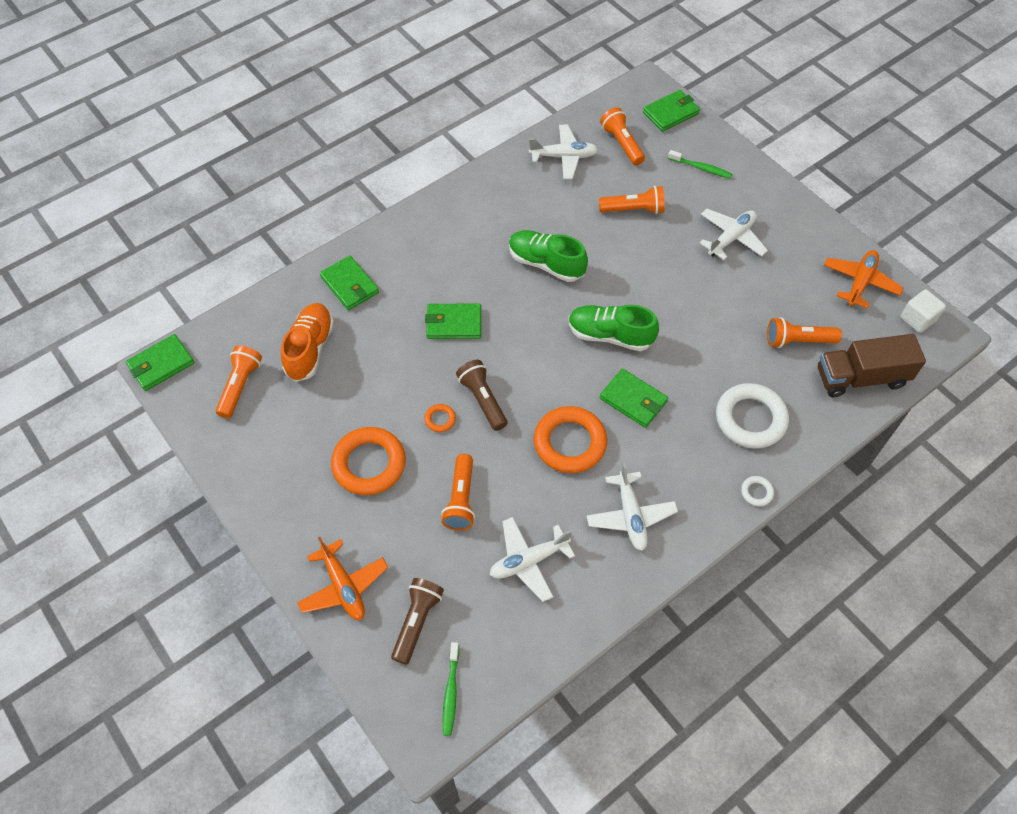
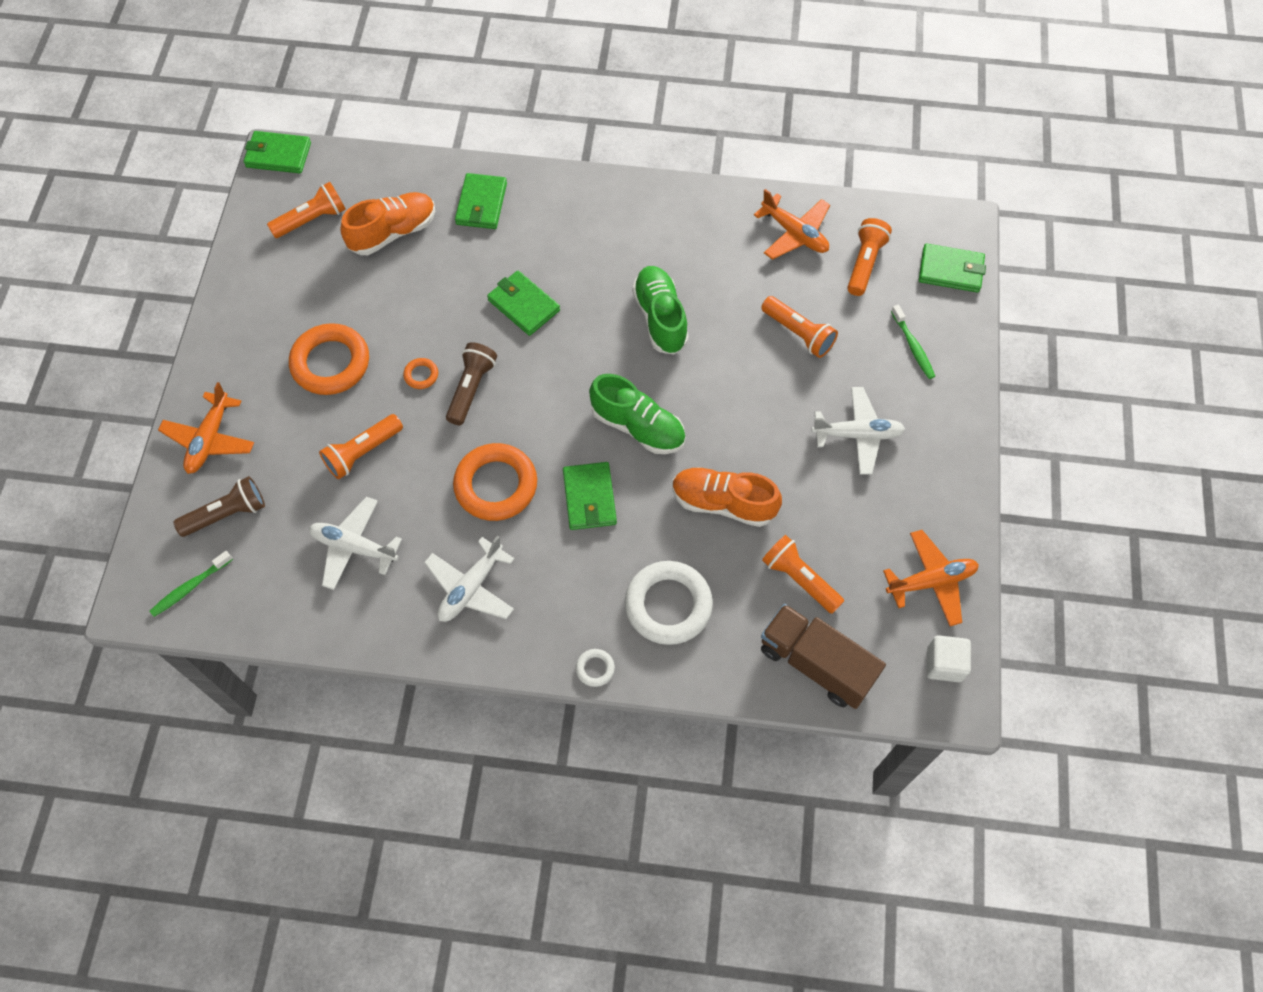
camera: 45 degrees right, 5 degrees up
white plane [529,125,598,179] -> orange plane [754,189,830,260]
green shoe [568,305,659,351] -> green shoe turned 150 degrees clockwise [589,374,686,454]
none -> orange shoe [672,467,782,527]

